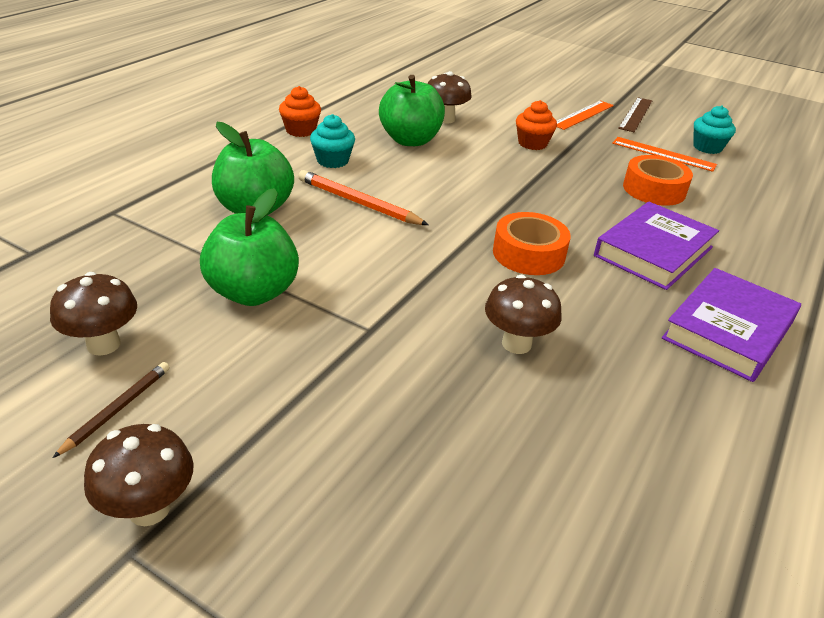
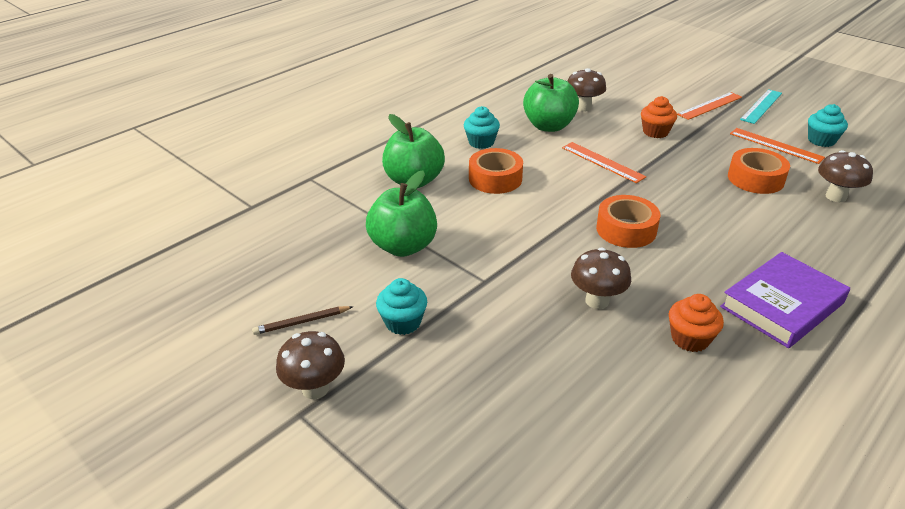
camera: 15 degrees right, 0 degrees up
brown mushroom [50,272,137,356] -> brown mushroom moved to [818,150,873,202]
brown pencil [53,362,170,458] -> brown pencil turned 150 degrees counterclockwise [252,306,353,335]
orange cupcake [279,86,321,137] -> orange cupcake moved to [669,294,724,352]
orange pencil [298,170,429,225] -> orange tape [469,148,523,194]
purple book [594,202,719,290] -> none
brown ruler [618,97,652,132] -> turquoise ruler [740,89,782,124]
none -> turquoise cupcake [376,278,427,335]
none -> orange ruler [562,142,646,183]

